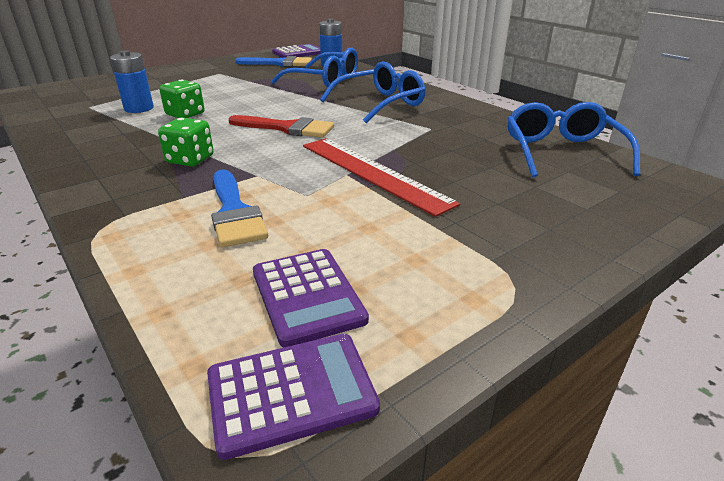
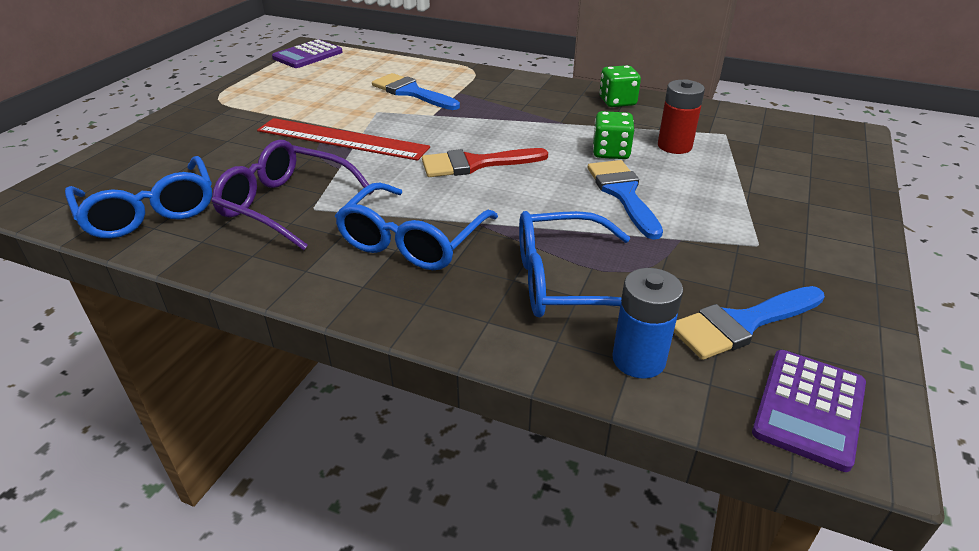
camera: 150 degrees right, 5 degrees up
blue battery [110,50,154,113] -> red battery [658,79,705,154]
green dice [158,118,214,167] -> green dice moved to [599,65,641,107]
purple calculator [253,249,369,347] -> none
none -> purple glasses [211,140,374,250]
none -> blue brush [588,160,663,240]

